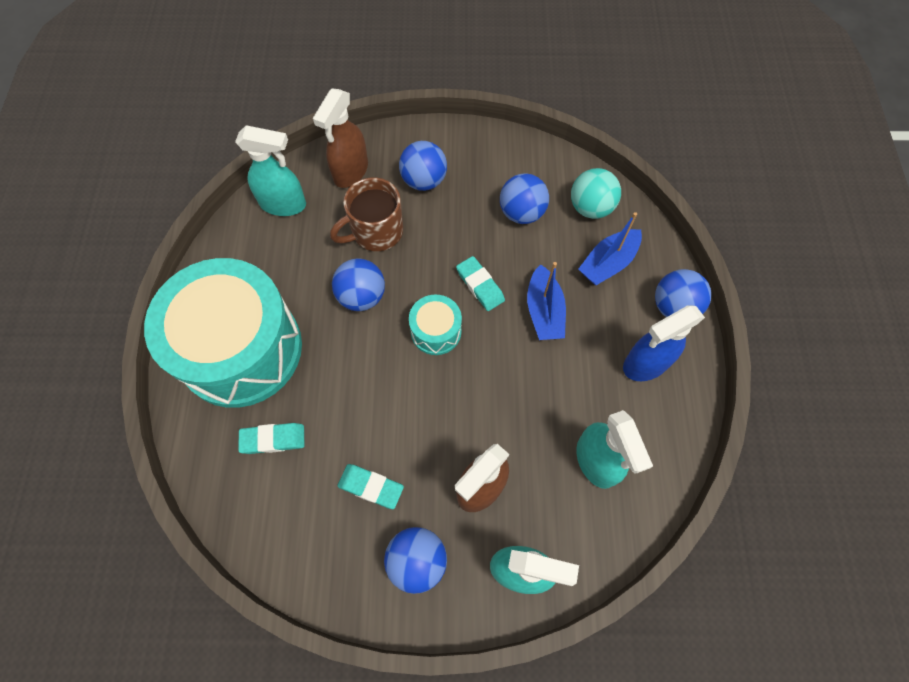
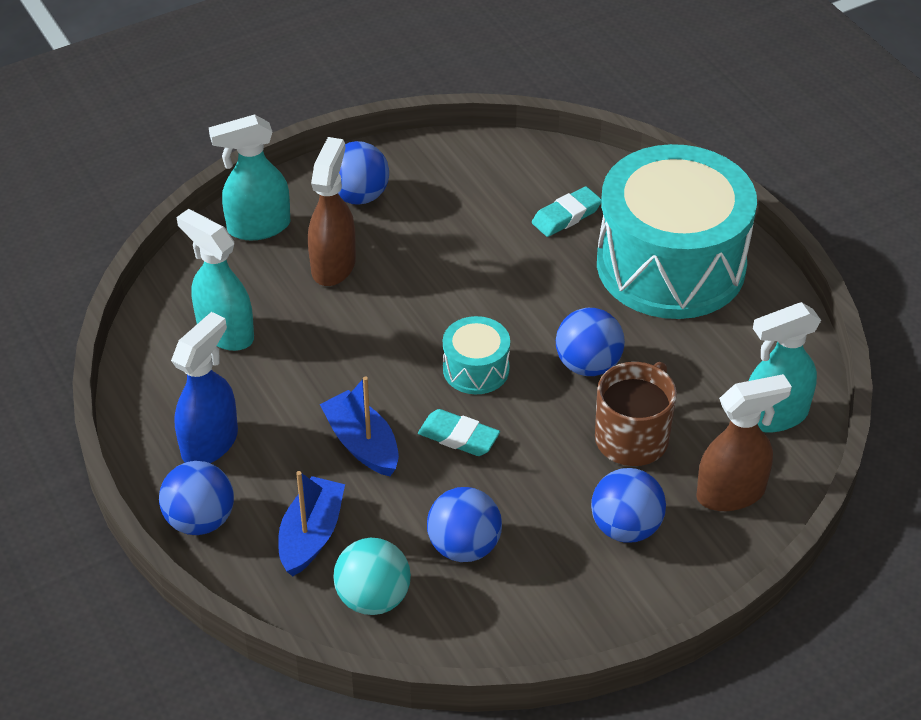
camera: 150 degrees right, 20 degrees down
brown spray bottle [313,88,368,188] -> brown spray bottle turned 75 degrees clockwise [696,374,792,511]
turquoise eraser [337,464,404,509] -> none

